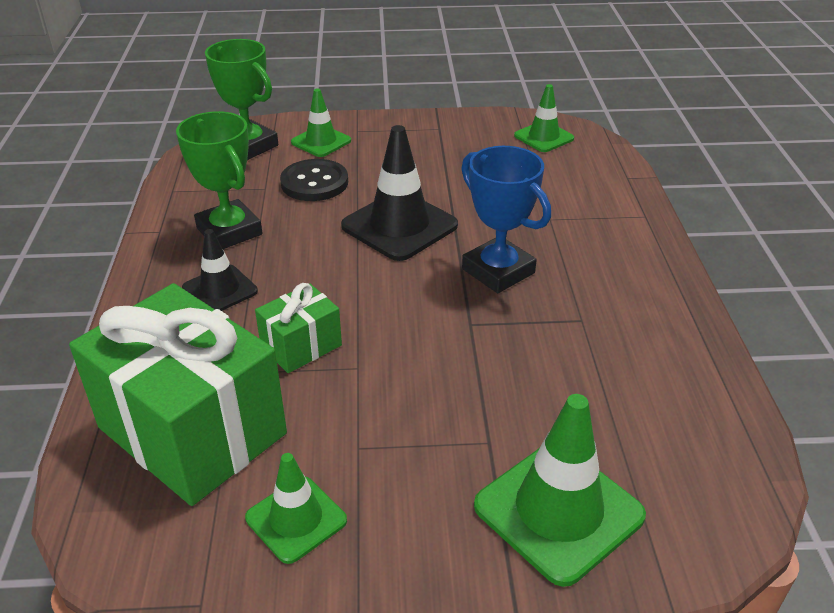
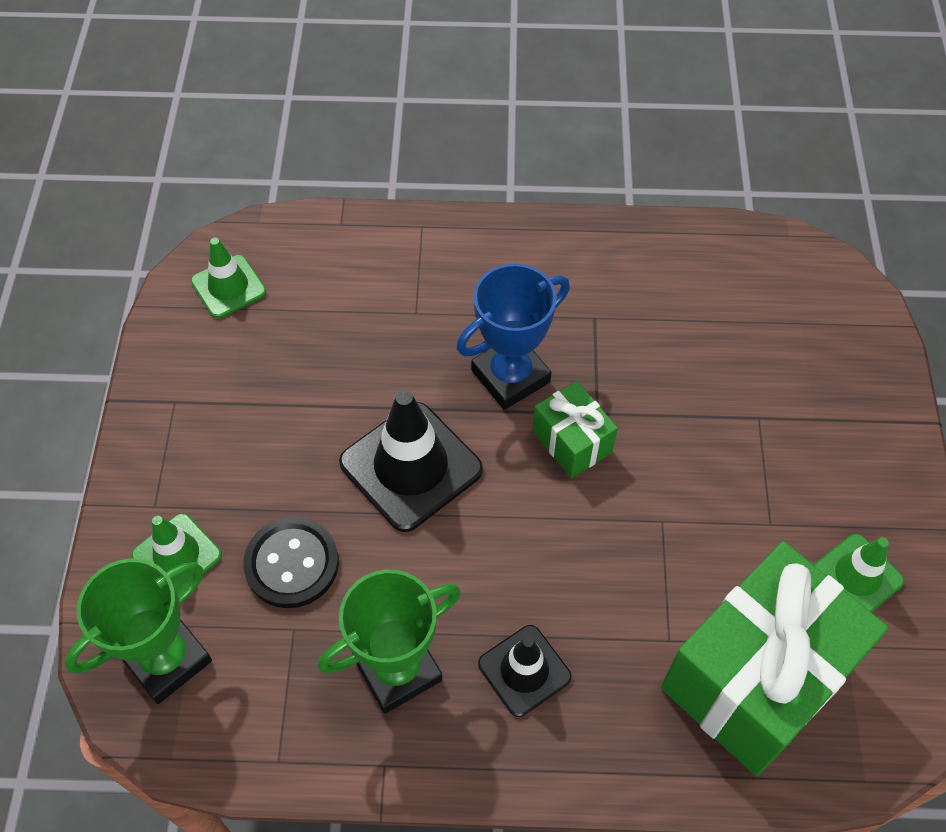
camera: 85 degrees left, 20 degrees up
green gift [255,283,342,373] -> green gift moved to [532,381,618,478]
green traffic cone [474,394,646,587] -> none

